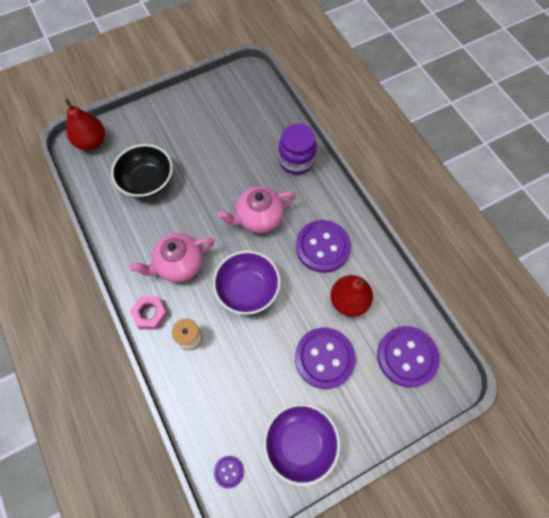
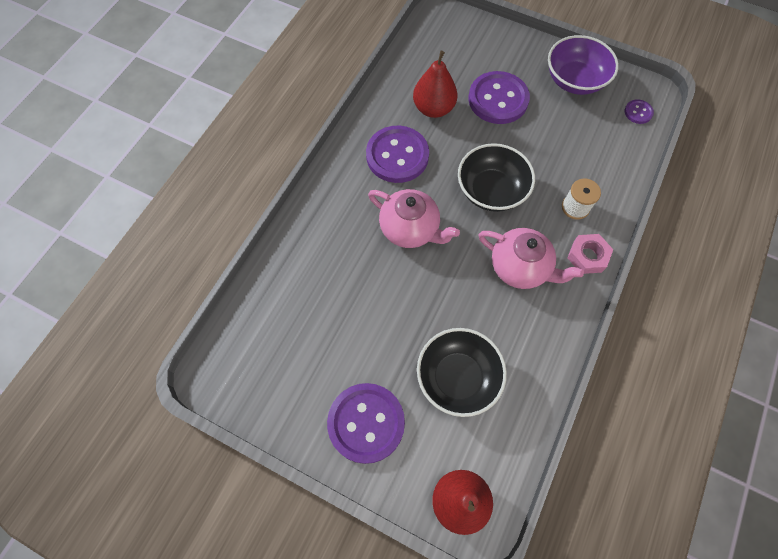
camera: 125 degrees left, 0 degrees up
purple bowl [213,251,281,315] -> black bowl [458,143,535,212]
purple jar [278,123,317,175] -> none
purple button [377,326,440,388] -> purple button moved to [327,383,405,464]

